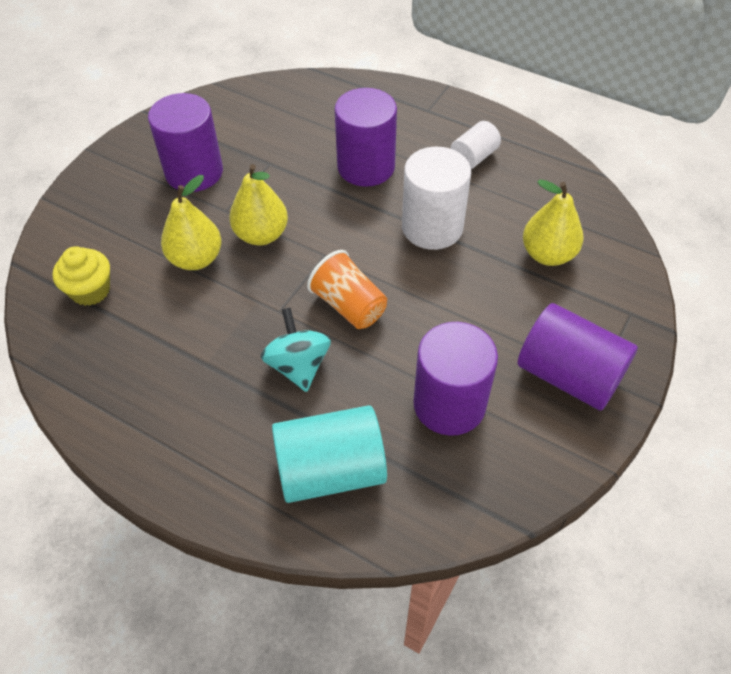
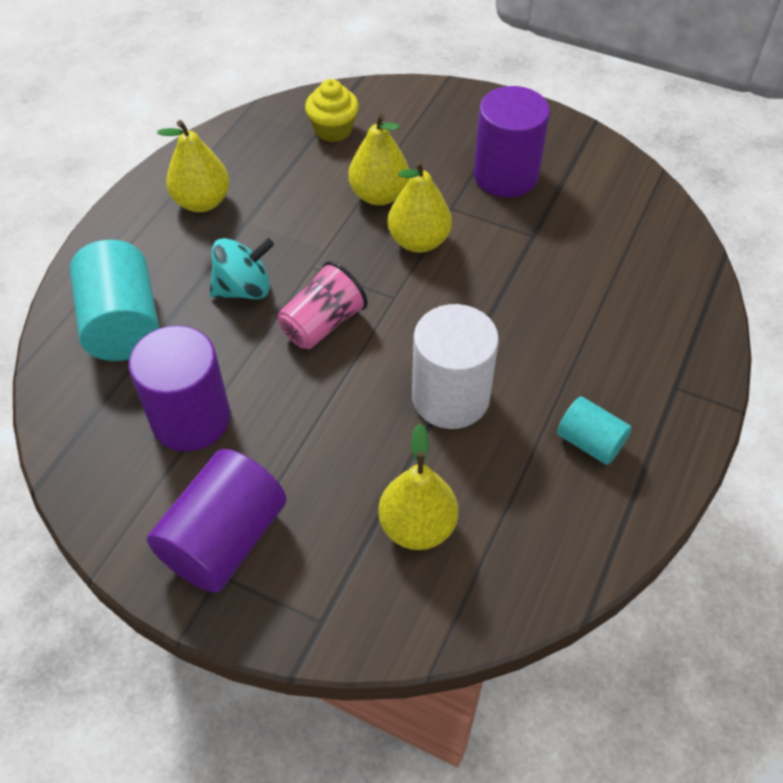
camera: 85 degrees right, 0 degrees up
orange cup [307,250,387,329] -> pink cup [278,261,368,349]
purple cylinder [335,88,397,187] -> none
white cylinder [450,121,501,169] -> turquoise cylinder [557,396,632,465]
none -> yellow pear [157,120,230,212]

